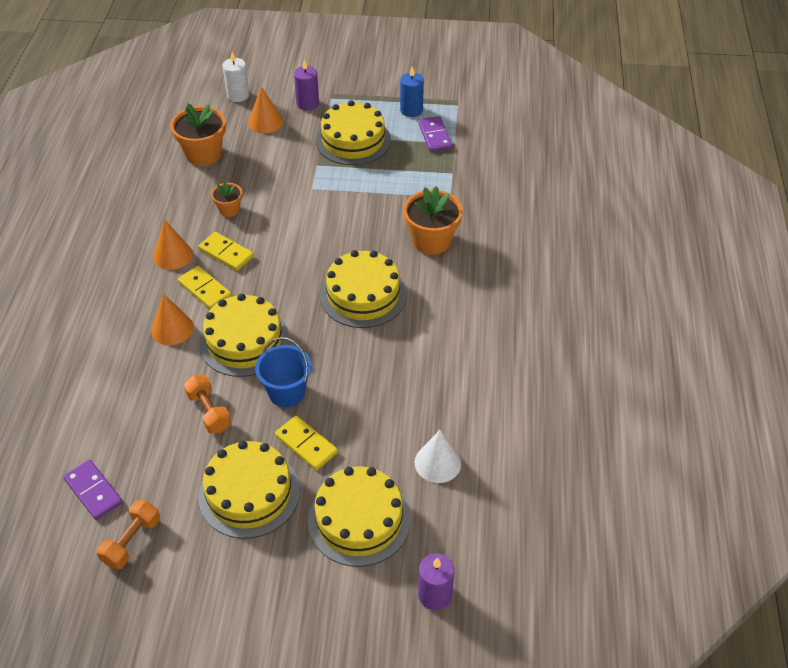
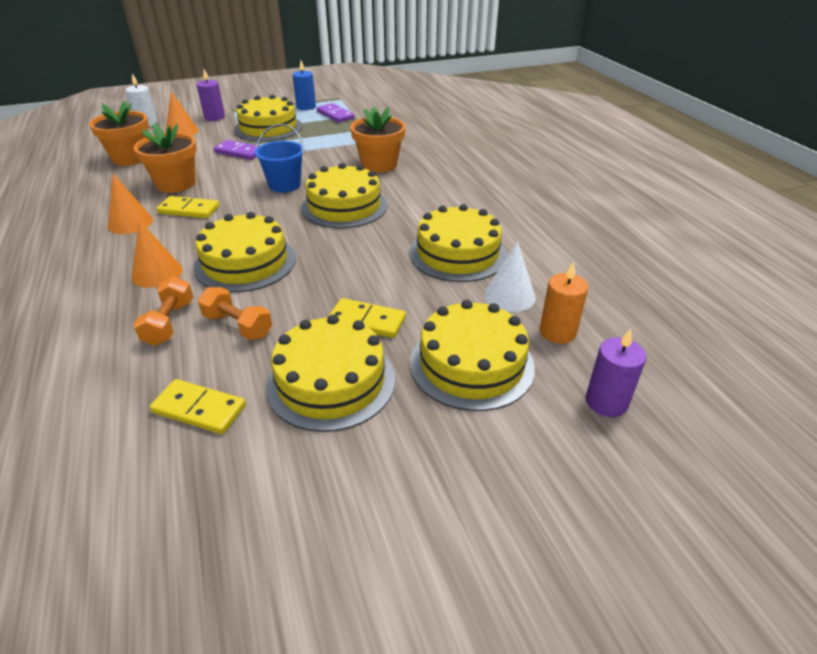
camera: 25 degrees left, 10 degrees down
purple domino [63,460,123,520] -> purple domino moved to [213,140,257,160]
orange dumbbell [96,500,160,570] -> orange dumbbell moved to [134,276,193,346]
yellow domino [178,266,232,309] -> yellow domino moved to [150,379,246,434]
orange flower pot [211,181,242,217] -> orange flower pot [133,123,197,193], size x1.84
blue bucket [255,337,311,407] -> blue bucket moved to [255,124,304,193]
none -> yellow cake [409,204,507,282]
none -> orange candle [540,262,588,344]

